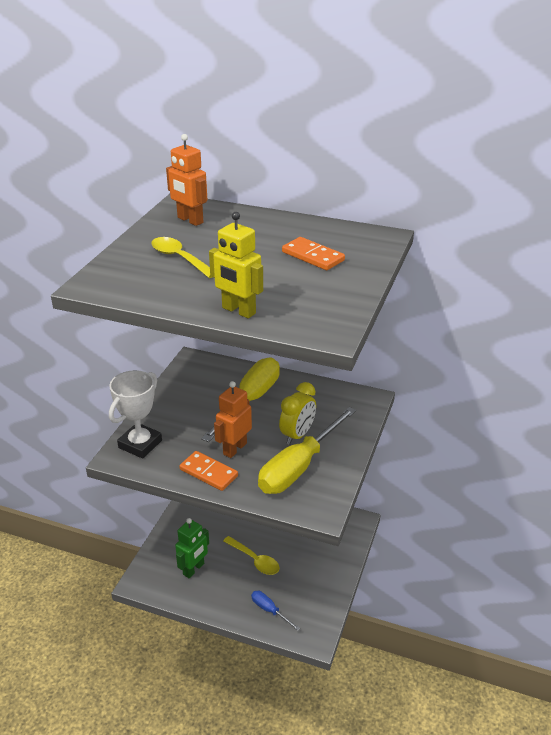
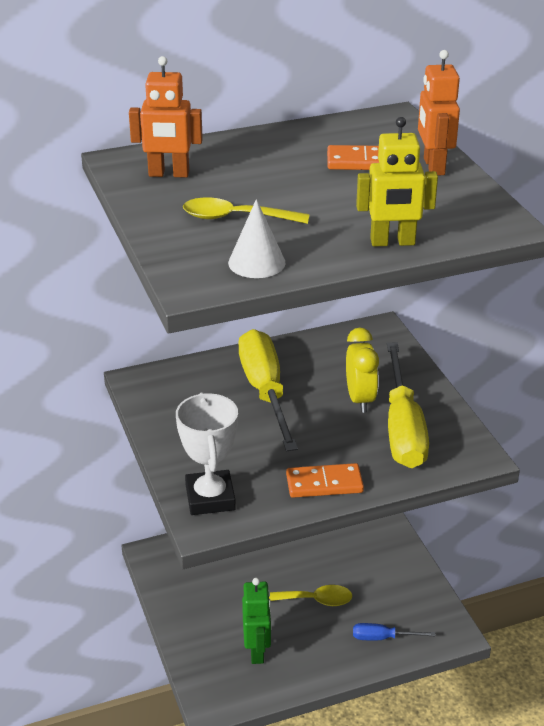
camera: 40 degrees left, 0 degrees up
orange robot [214,381,252,458] -> orange robot moved to [418,50,460,175]
none -> white cone [228,199,286,278]

